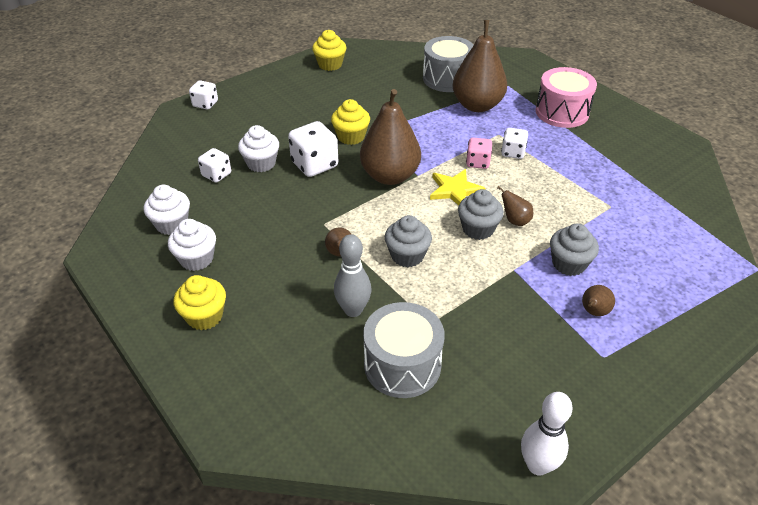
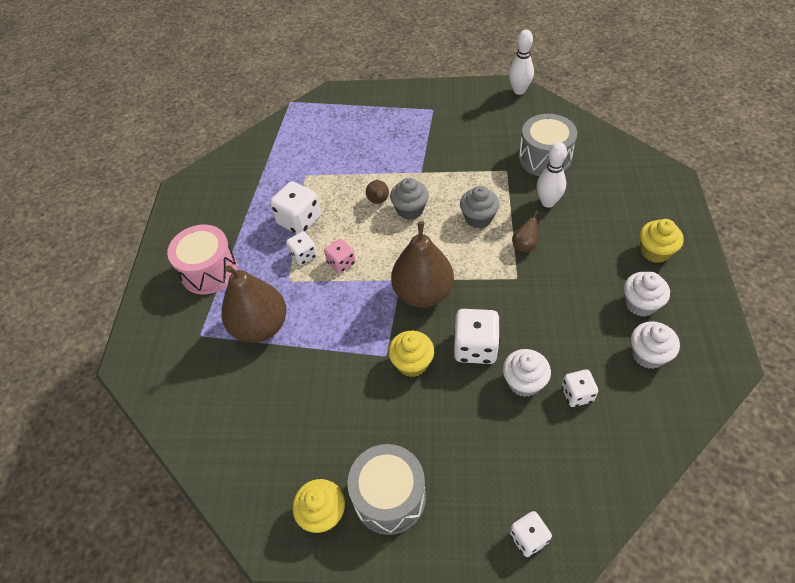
camera: 135 degrees left, 10 degrees up
grey bowling pin [334,234,371,317] -> white bowling pin [537,142,567,208]
grey drum [423,36,474,92] -> grey drum moved to [348,444,426,535]
yellow star [430,169,486,206] -> none
grey cupcake [550,223,599,276] -> none
brown pear [582,285,615,316] -> none
none -> white dice [270,181,321,234]

